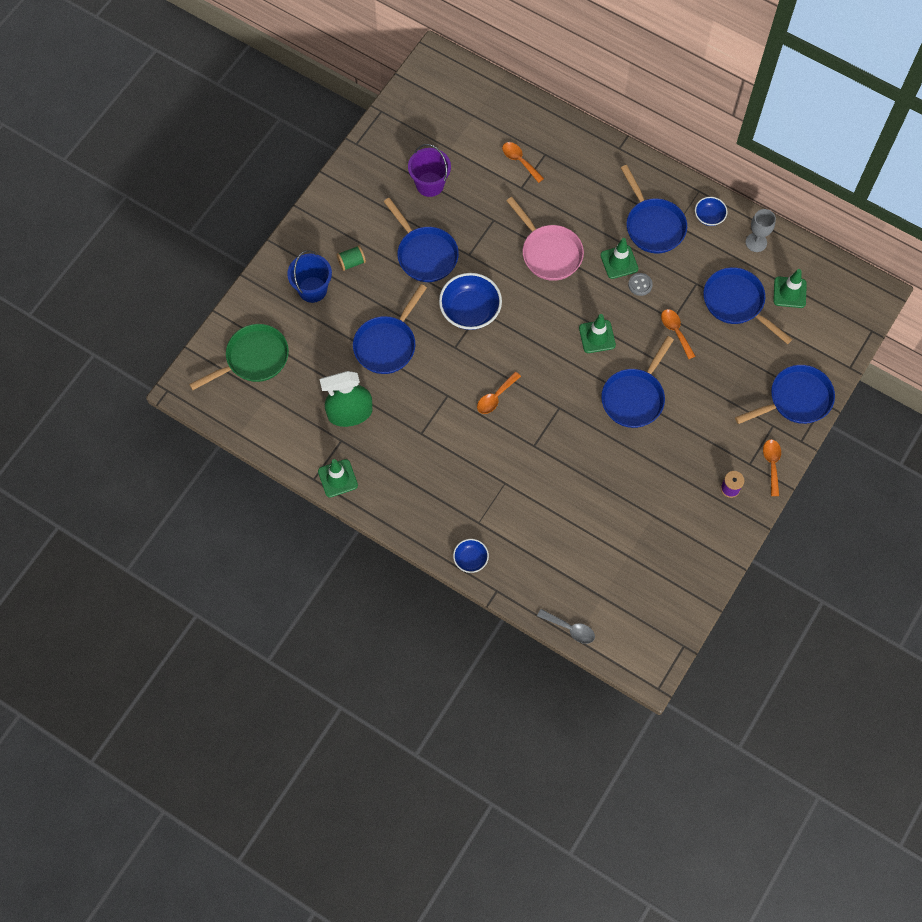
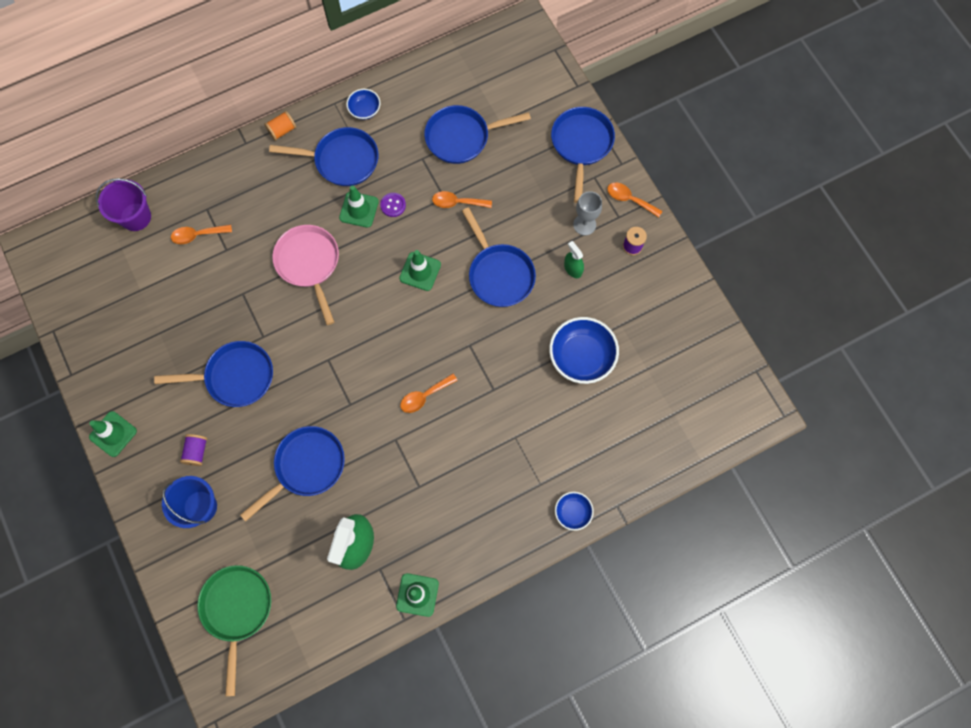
camera: 60 degrees left, 5 degrees up
green spool [337,245,366,271] -> purple spool [180,434,207,466]
blue pan [353,284,427,374] -> blue pan turned 105 degrees counterclockwise [240,426,345,522]
purple bucket [408,144,451,197] -> purple bucket moved to [96,178,151,231]
blue bowl [439,273,502,330] -> blue bowl moved to [549,317,619,384]
orange spoon [477,372,521,414] -> orange spoon turned 75 degrees clockwise [400,374,458,413]
pink pan [506,197,584,281] -> pink pan turned 105 degrees counterclockwise [272,225,339,325]
grey spoon [537,609,595,644] -> none
grey button [628,273,653,296] -> purple button [380,193,406,217]
grey goblet [746,209,776,252] -> grey goblet moved to [573,191,602,236]
green traffic cone [773,269,807,308] -> green traffic cone moved to [89,411,137,457]
none -> orange spool [264,111,296,141]
none -> green spray bottle [564,241,584,278]

